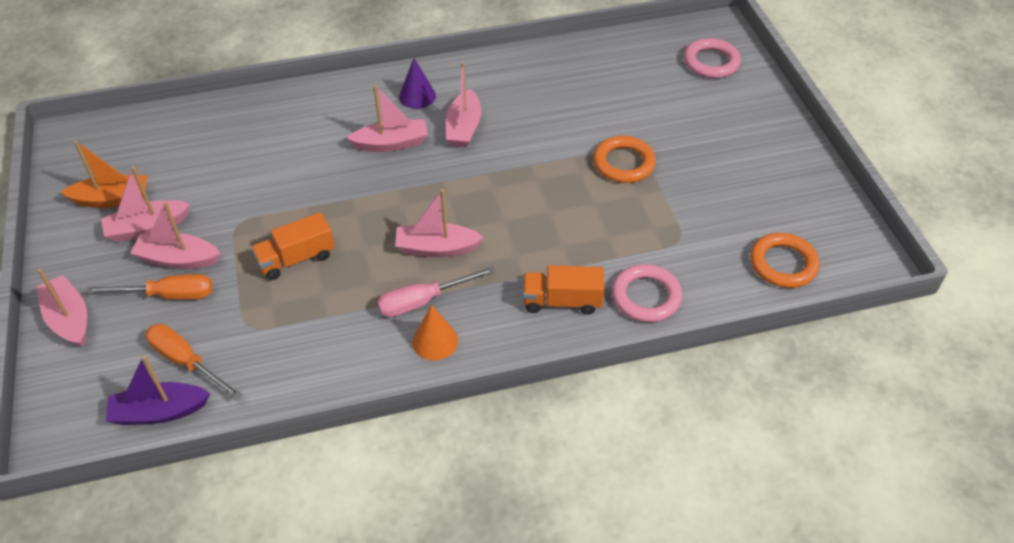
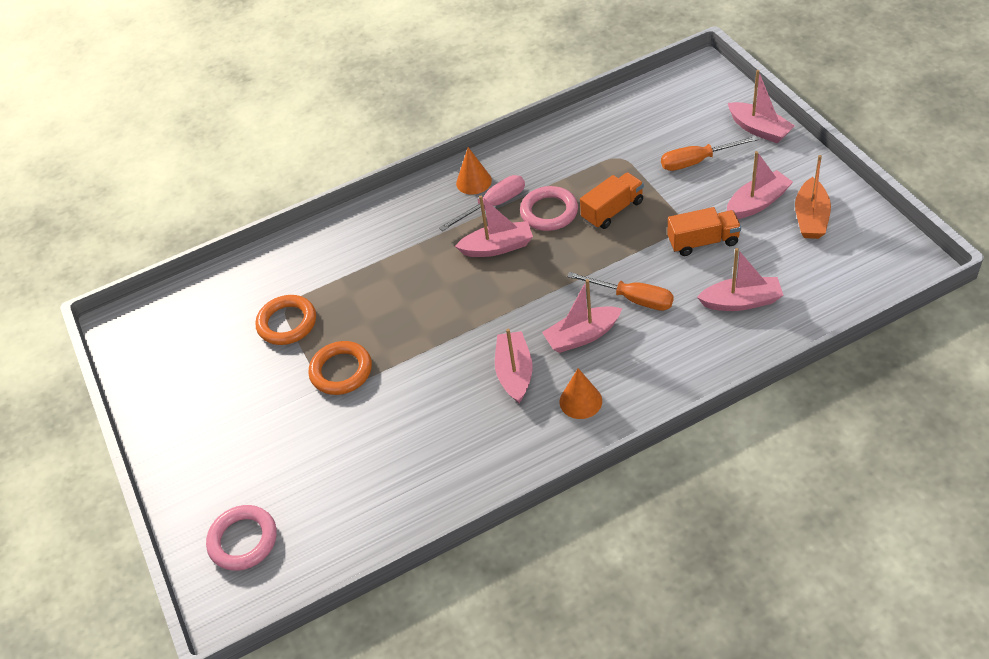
camera: 175 degrees right, 0 degrees up
orange boat [60,141,148,208] -> orange boat turned 60 degrees counterclockwise [795,155,831,239]
purple boat [106,355,210,425] -> none
pink boat [130,201,220,269] -> pink boat moved to [697,248,783,311]
orange screwdriver [146,324,242,400] -> orange screwdriver moved to [567,272,674,311]
purple cone [399,58,436,109] -> orange cone [560,368,602,419]
orange truck [523,265,604,315] -> orange truck moved to [668,207,741,256]
pink ring [612,264,682,322] -> pink ring moved to [520,186,578,231]
orange ring [750,233,820,288] -> orange ring moved to [255,295,316,345]

